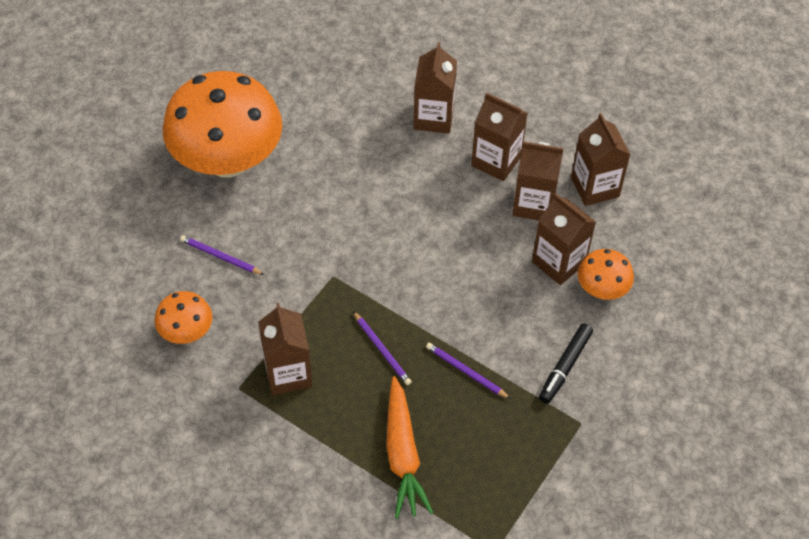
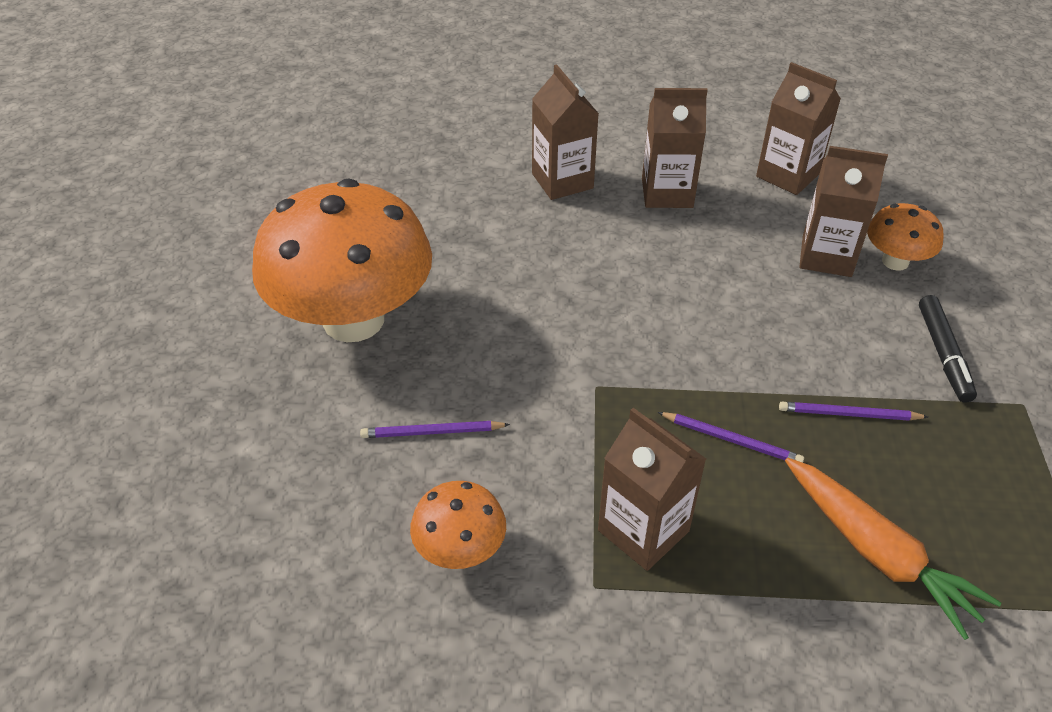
camera: 30 degrees left, 10 degrees down
brown carton [512,141,564,220] -> none

